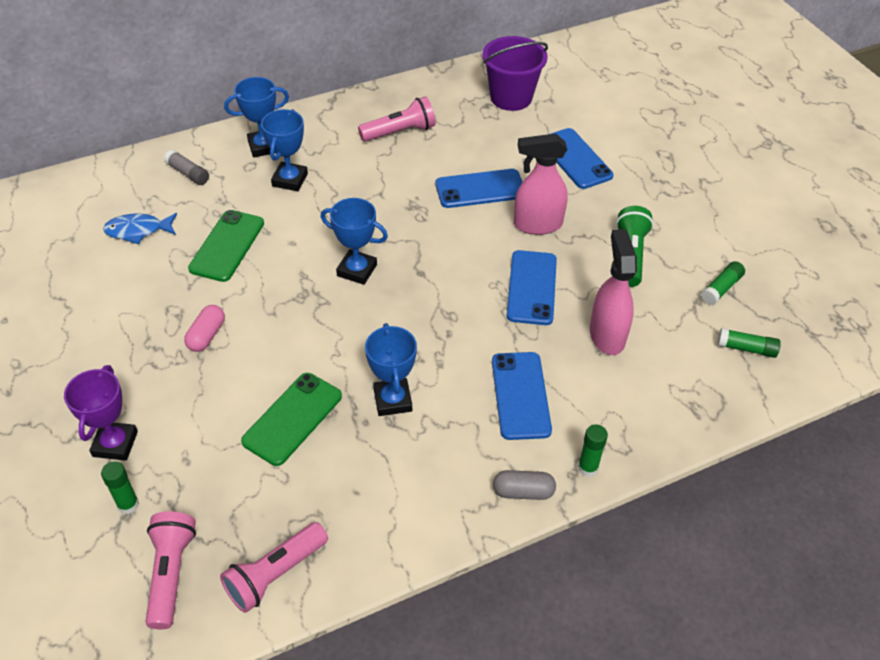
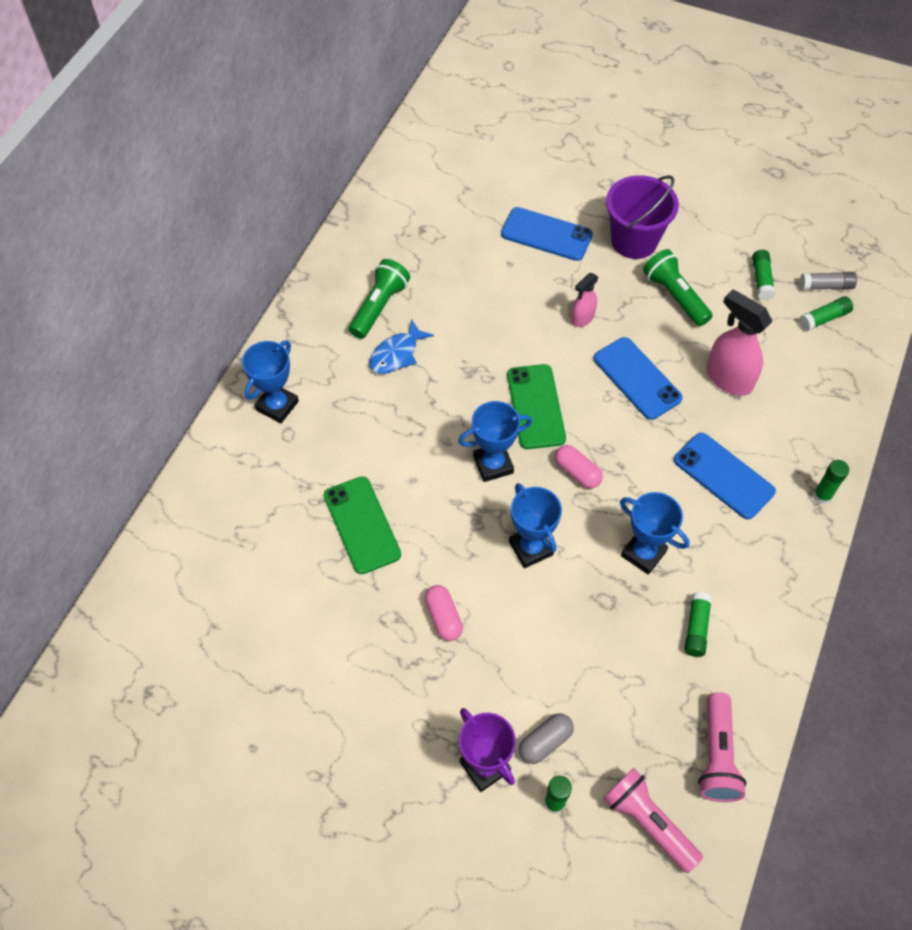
camera: 40 degrees left, 10 degrees up
blue fish [103,213,177,244] -> blue fish moved to [369,319,434,374]
grey glue stick [164,150,209,185] -> grey glue stick moved to [800,272,857,290]
green phone [241,373,342,466] -> green phone moved to [507,364,566,449]
blue trophy [261,109,308,191] -> blue trophy moved to [509,483,562,568]
pink flashlight [358,96,435,142] -> green flashlight [349,259,410,339]
blue phone [436,169,522,208] -> none
purple bucket [482,36,548,111] -> purple bucket moved to [606,175,679,259]
grey capsule [493,470,556,500] -> grey capsule moved to [519,713,574,764]
pink spray bottle [514,133,568,235] -> pink spray bottle [571,273,598,327], size x0.57
none -> pink capsule [555,445,603,489]
none -> green glue stick [684,592,712,657]

